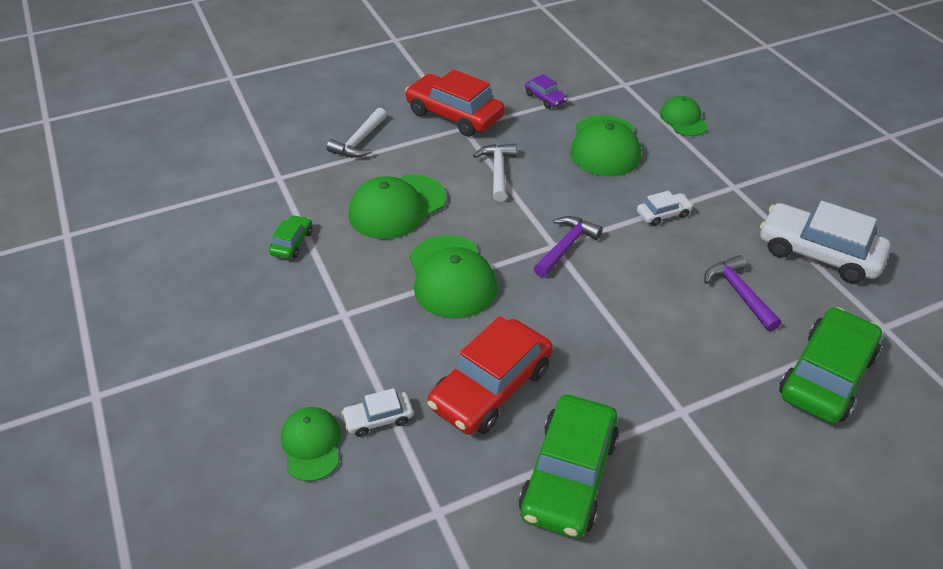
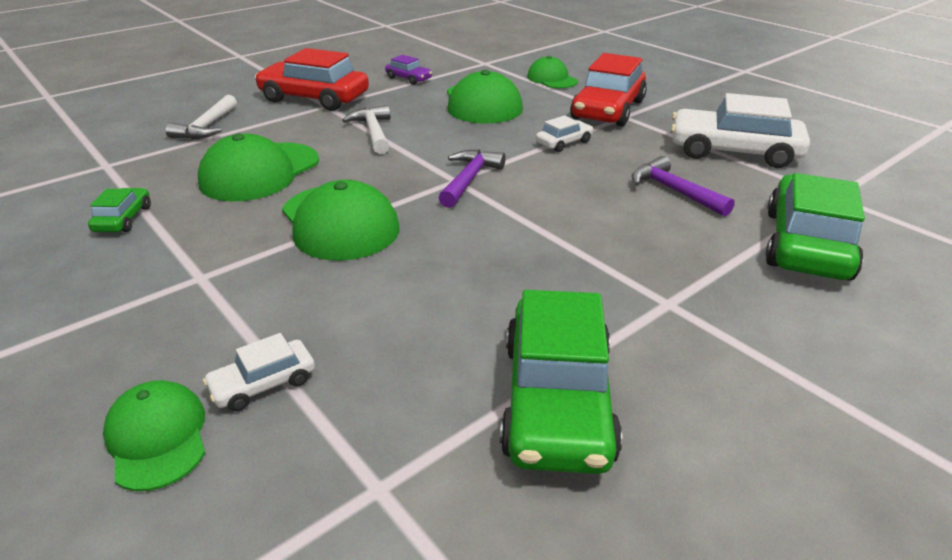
camera: 15 degrees left, 10 degrees down
red car [427,316,553,435] -> red car moved to [570,53,647,127]

